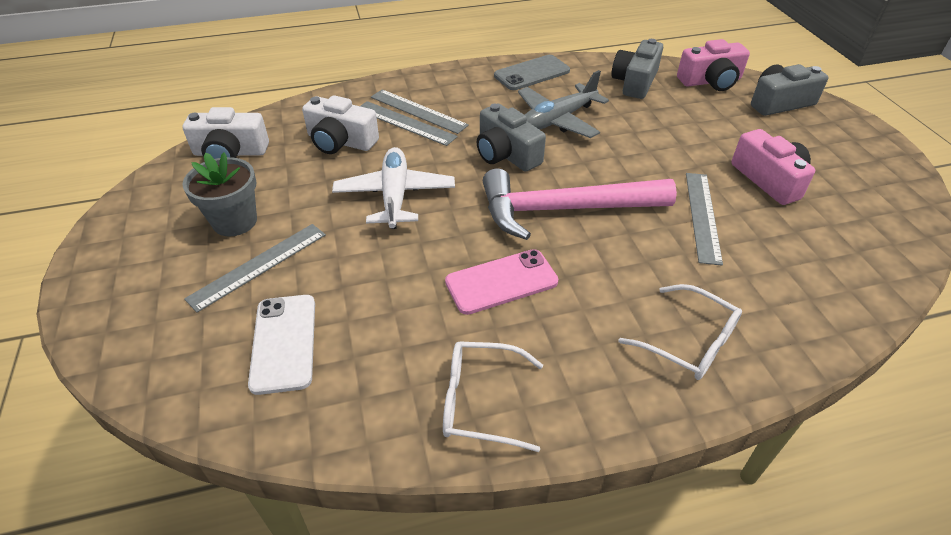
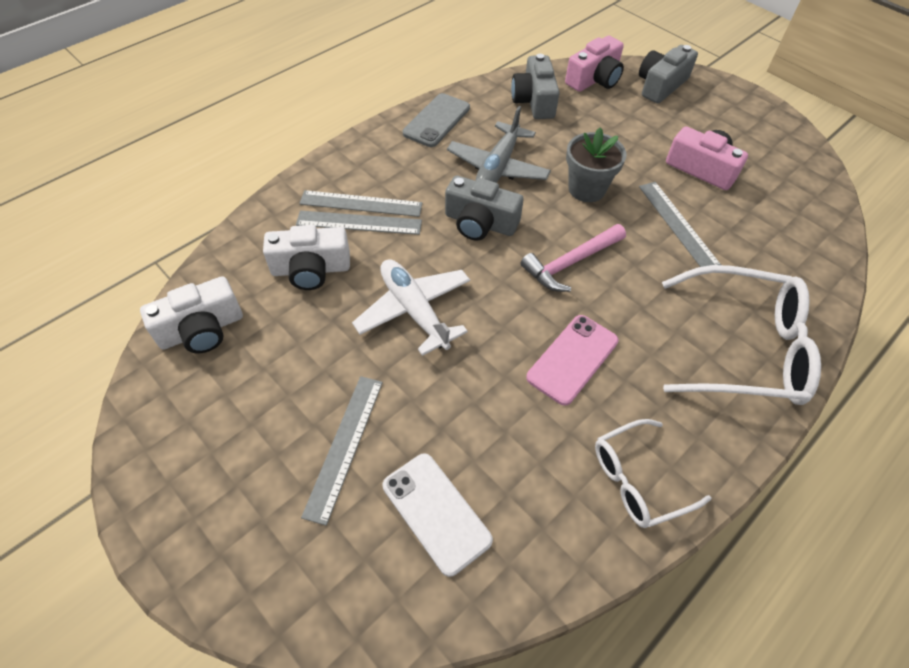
camera: 30 degrees left, 10 degrees up
grey flower pot [182,152,257,236] -> grey flower pot moved to [566,127,627,202]
pink hammer [483,168,677,240] -> pink hammer [520,224,626,292], size x0.63
white glasses [619,284,742,380] -> white glasses [662,265,821,405], size x1.71

